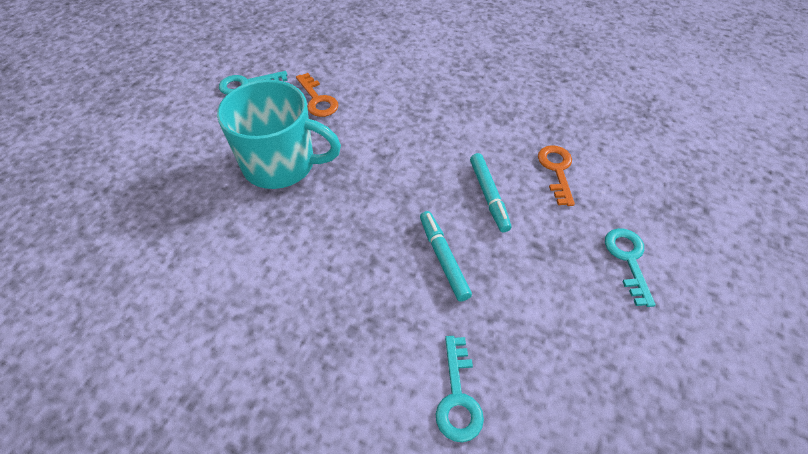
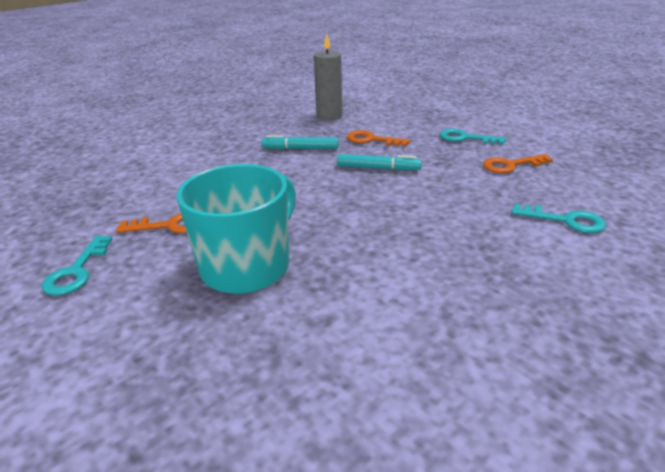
camera: 65 degrees left, 20 degrees down
turquoise marker [420,211,472,302] -> turquoise marker moved to [262,135,339,149]
none -> grey candle [314,34,342,121]
none -> orange key [483,154,553,173]

